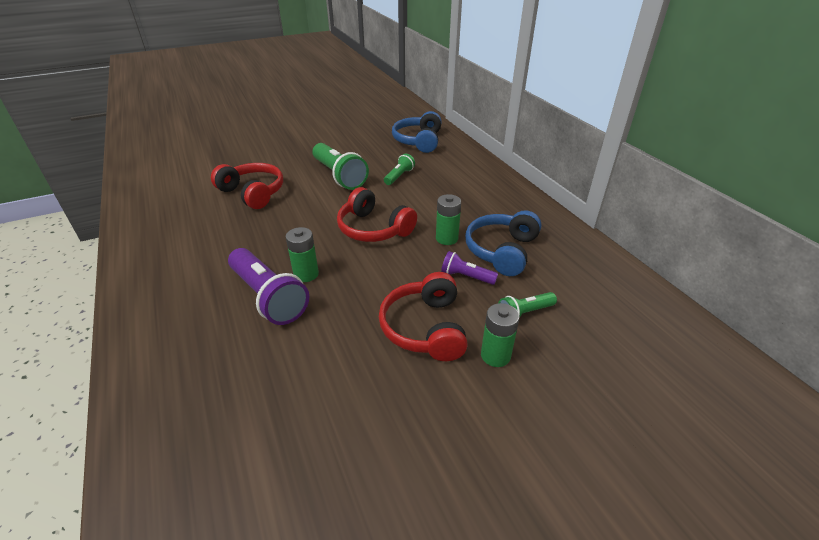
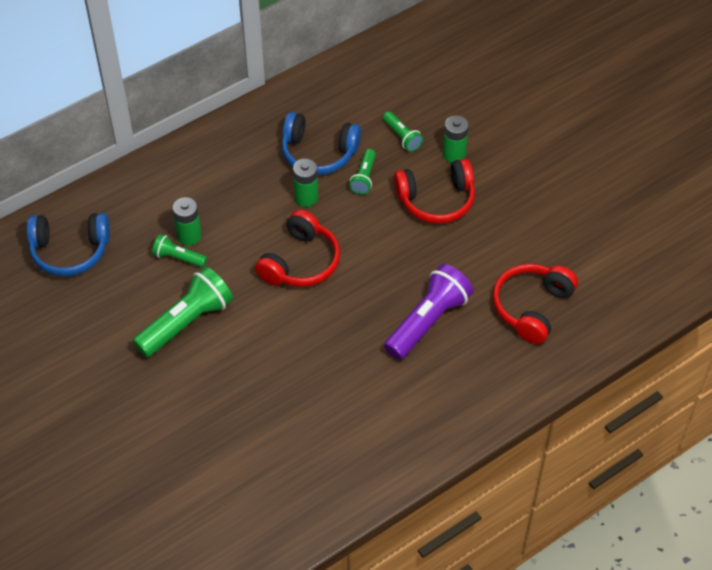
camera: 100 degrees left, 15 degrees up
red headphones [211,163,283,209] -> red headphones moved to [493,264,578,344]
green battery [286,227,319,282] -> green battery moved to [173,197,202,246]
purple flashlight [441,251,498,285] -> green flashlight [349,149,376,195]

